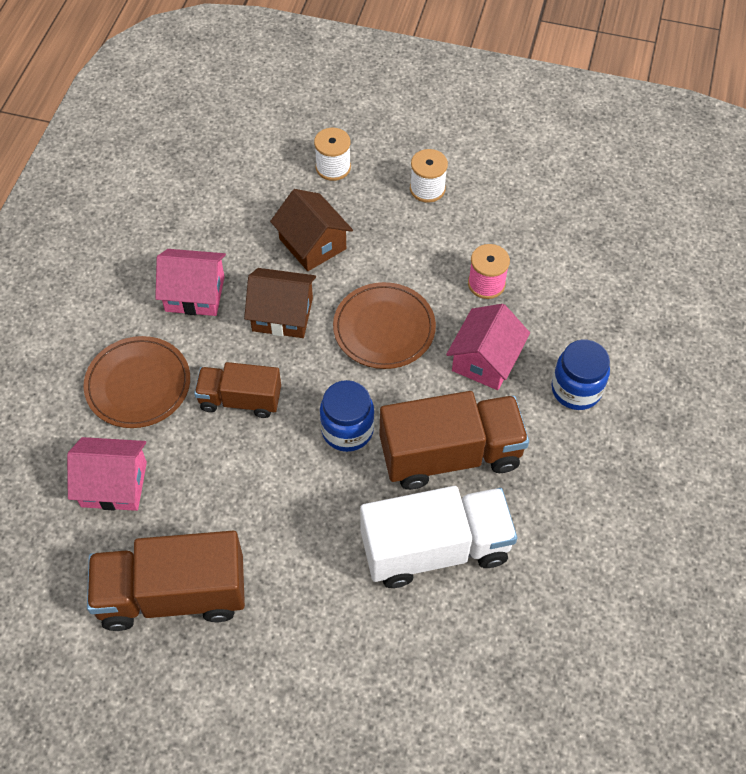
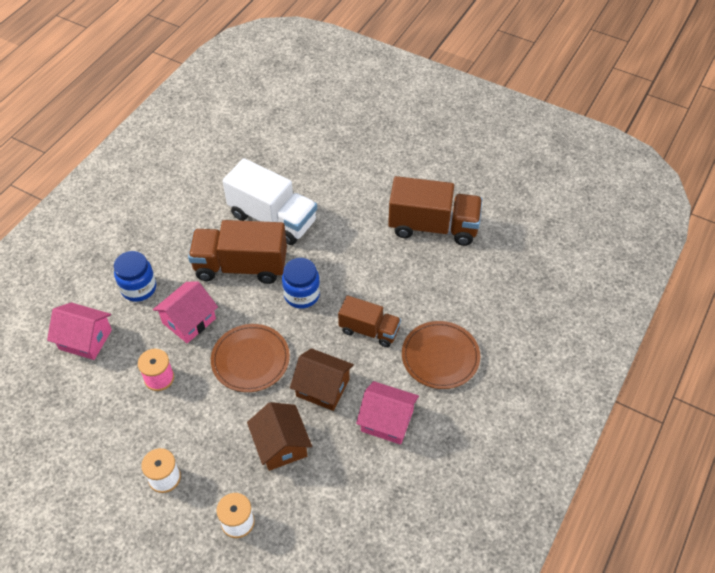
camera: 165 degrees left, 5 degrees down
pink house [67,437,147,511] -> pink house moved to [47,302,112,360]
white truck [360,486,517,588] -> white truck turned 150 degrees counterclockwise [223,158,317,245]

